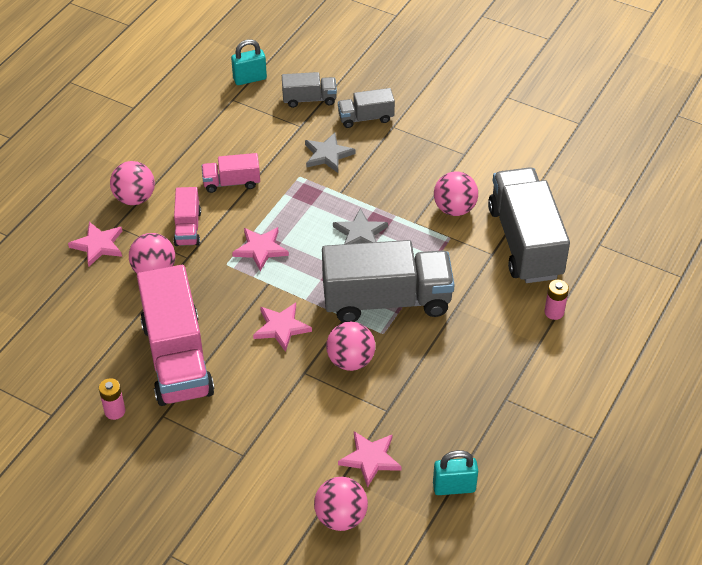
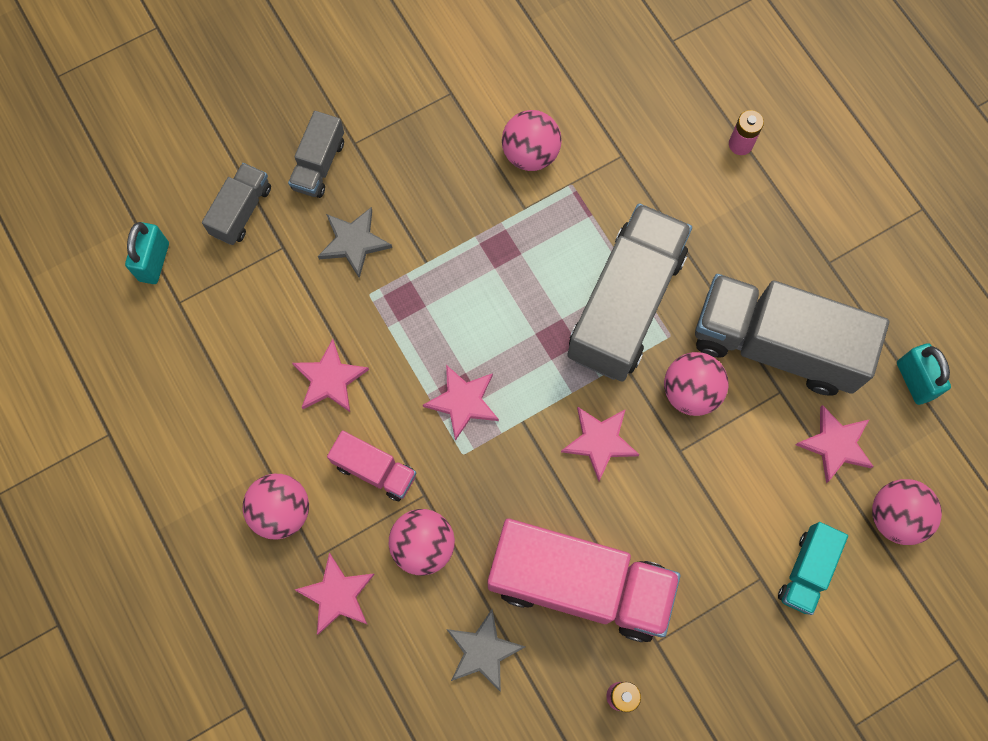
camera: 60 degrees left, 25 degrees up
pink truck [201,153,260,193] -> pink star [292,339,369,412]
grey star [333,208,388,244] -> grey star moved to [446,609,525,692]
turquoise padlock [433,450,478,495] -> turquoise padlock turned 45 degrees counterclockwise [897,343,951,405]
grey truck [488,167,570,283] -> grey truck moved to [695,274,889,395]
none -> turquoise truck [778,522,848,615]

